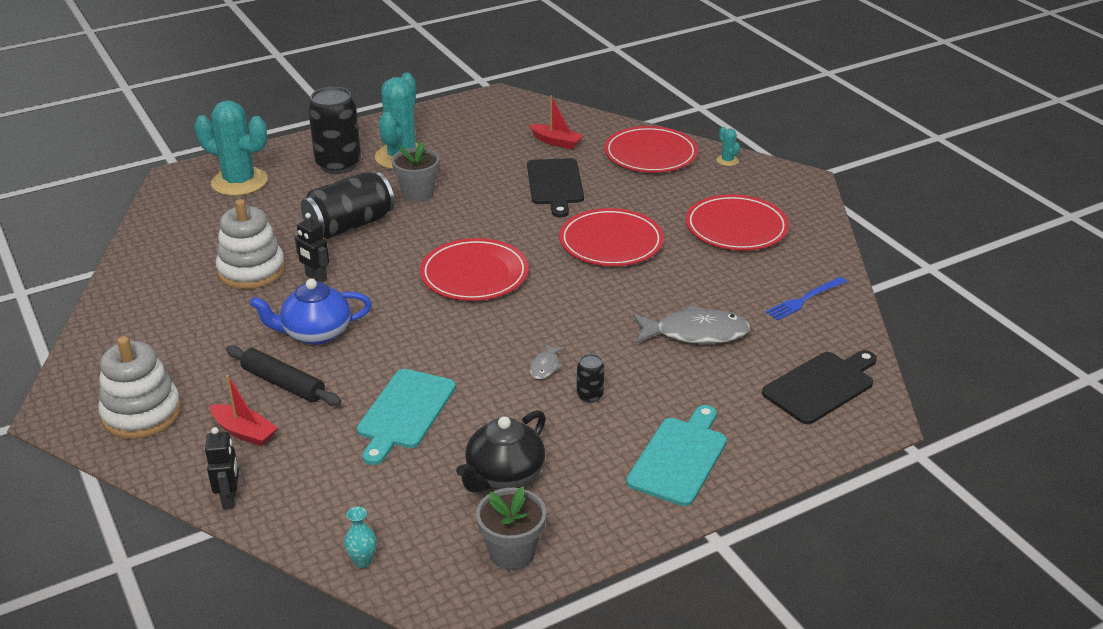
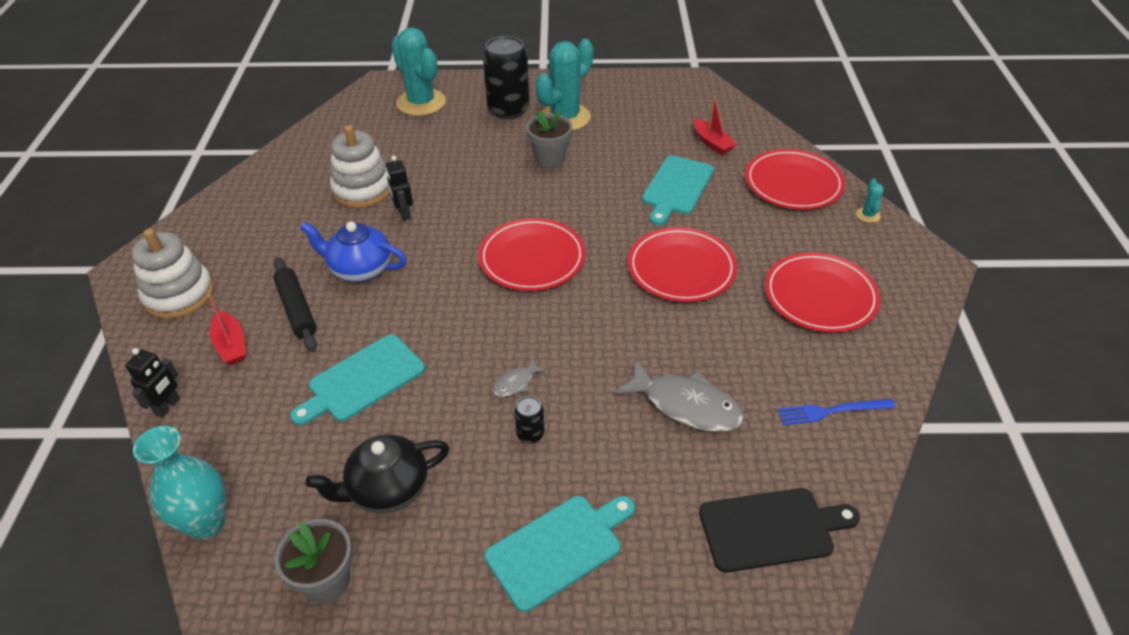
camera: 30 degrees right, 10 degrees up
black can [301,172,395,239] -> none
turquoise vase [344,507,376,568] -> turquoise vase [133,426,226,539], size x2.09
black cutting board [527,158,584,217] -> turquoise cutting board [642,155,714,225]

